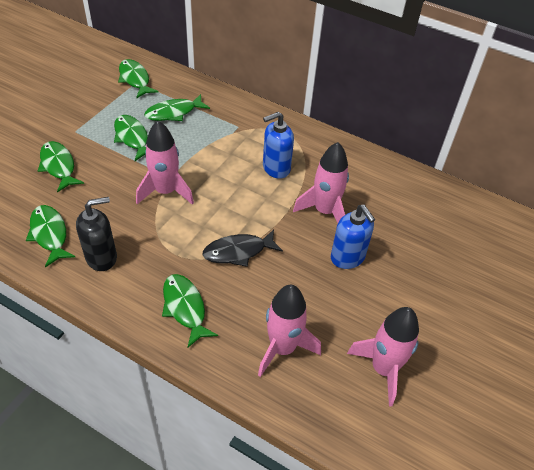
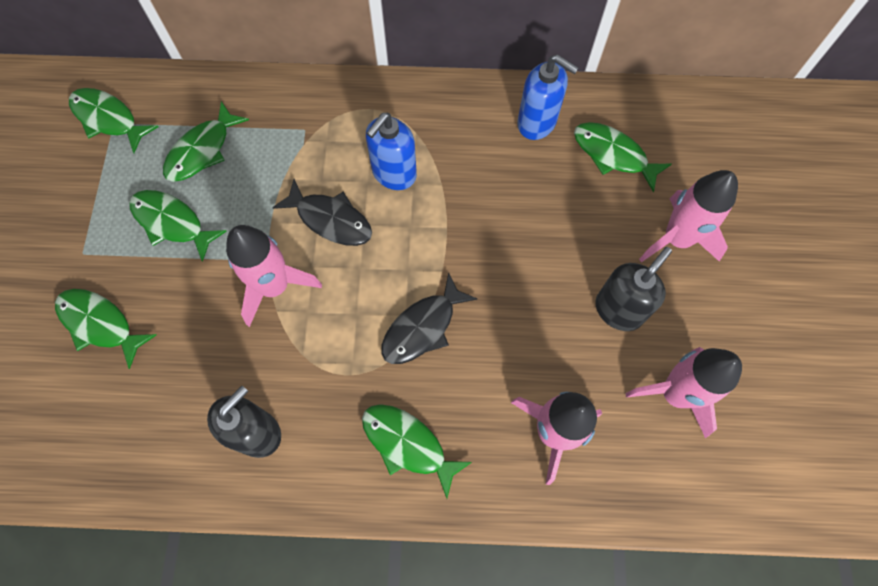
camera: 25 degrees left, 20 degrees up
green fish [26,205,75,267] -> green fish moved to [574,122,672,192]
pink rocket [293,142,349,223] -> pink rocket moved to [639,170,738,262]
blue soap dispenser [331,205,375,269] -> blue soap dispenser moved to [517,55,579,140]
none -> black fish [272,179,372,246]
none -> black soap dispenser [595,247,672,331]

